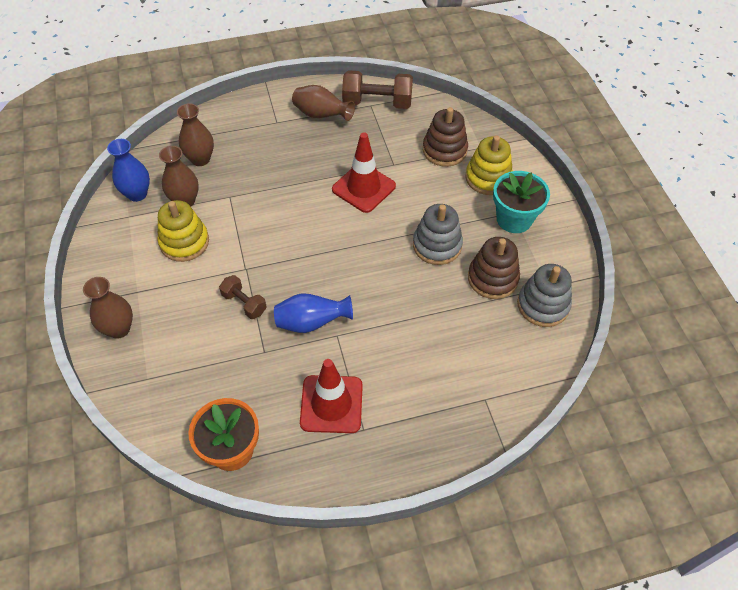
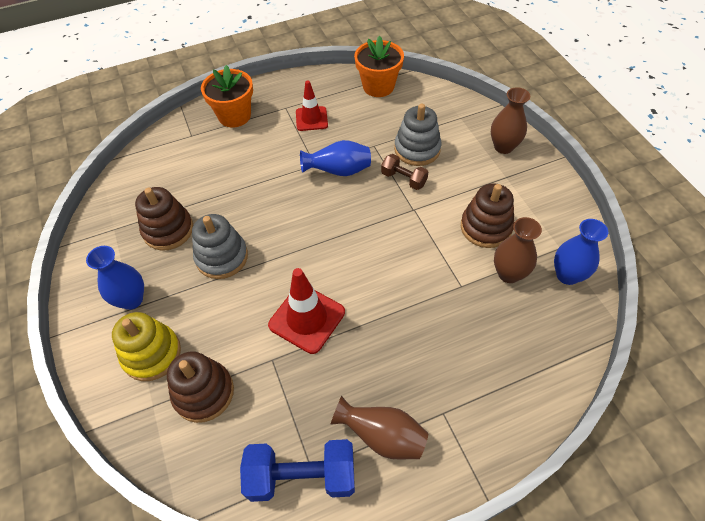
camera: 175 degrees right, 0 degrees up
yellow stacking toy [157,200,209,262] -> brown stacking toy [461,183,514,248]
brown vase [177,103,214,166] -> none
red traffic cone [300,359,363,433] -> red traffic cone [296,80,328,131], size x0.66
brown dumbbell [342,70,413,109] -> blue dumbbell [240,439,355,502]
turquoise flower pot [493,171,550,233] -> blue vase [86,246,144,310]
grey stacking toy [517,264,572,327] -> grey stacking toy moved to [394,104,441,166]
none -> orange flower pot [201,65,253,127]

